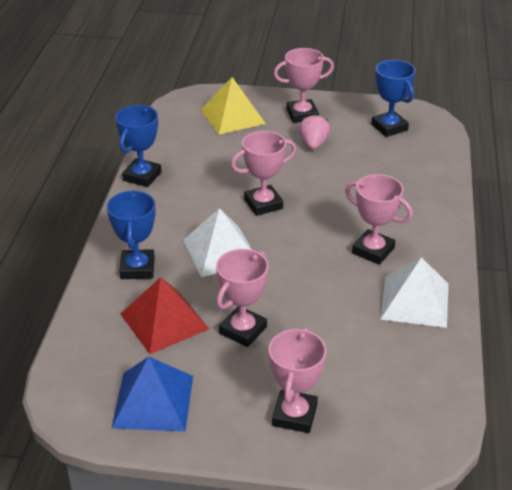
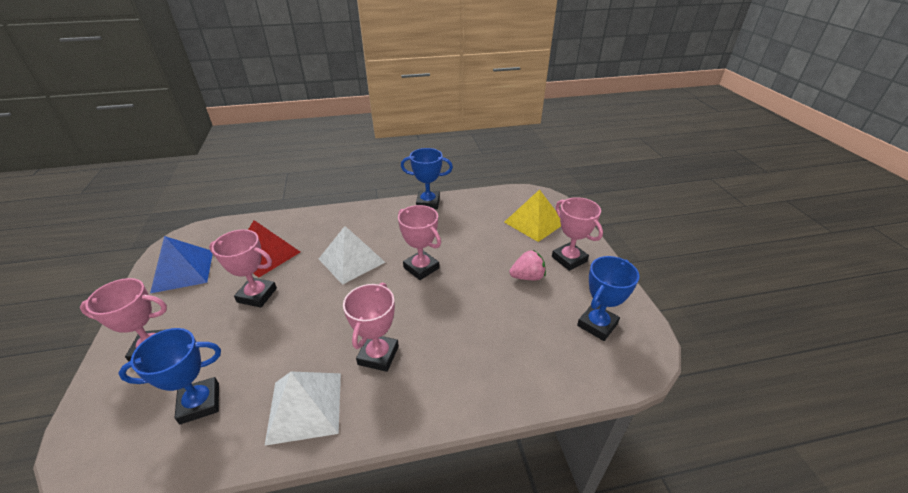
camera: 70 degrees right, 0 degrees up
blue trophy [107,190,156,279] -> blue trophy moved to [118,328,221,424]

